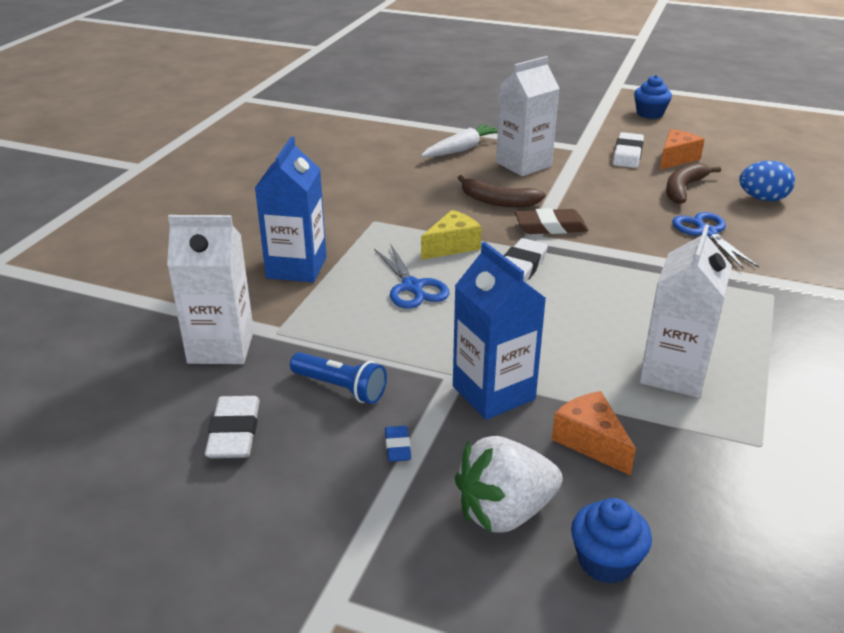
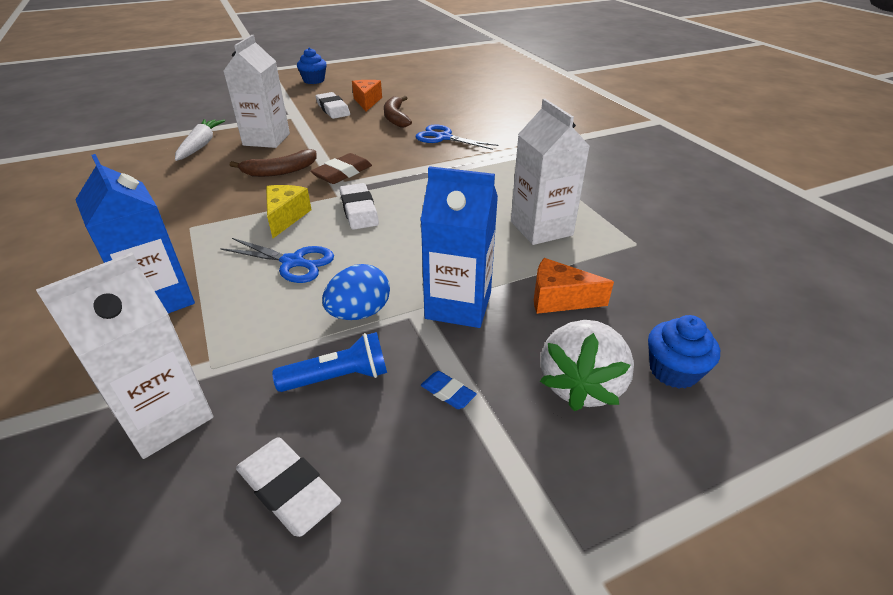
camera: 45 degrees left, 5 degrees up
blue egg [739,161,795,201] -> blue egg moved to [322,264,390,320]

